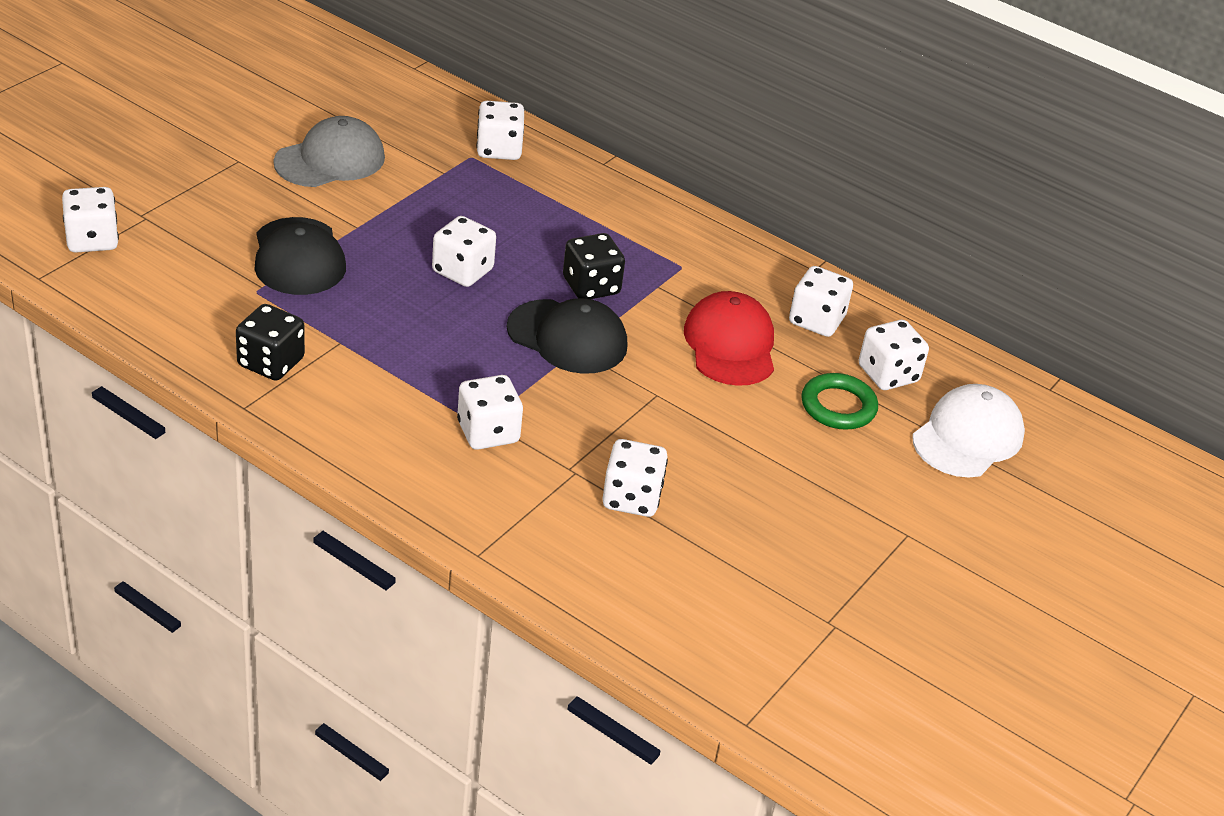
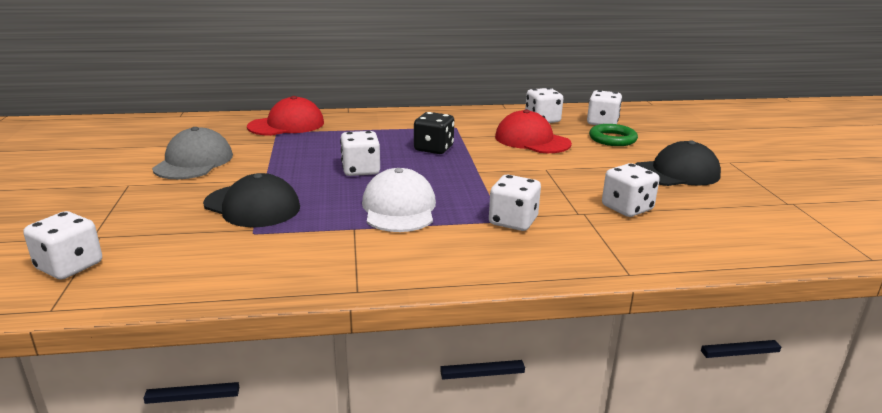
camera: 40 degrees left, 15 degrees down
black dice [236,304,305,381] -> none
white dice [476,101,524,160] -> red cap [247,96,324,136]
black cap [507,298,628,374] -> black cap moved to [635,140,721,186]
white cap [912,384,1025,477] -> white cap moved to [362,168,436,232]

